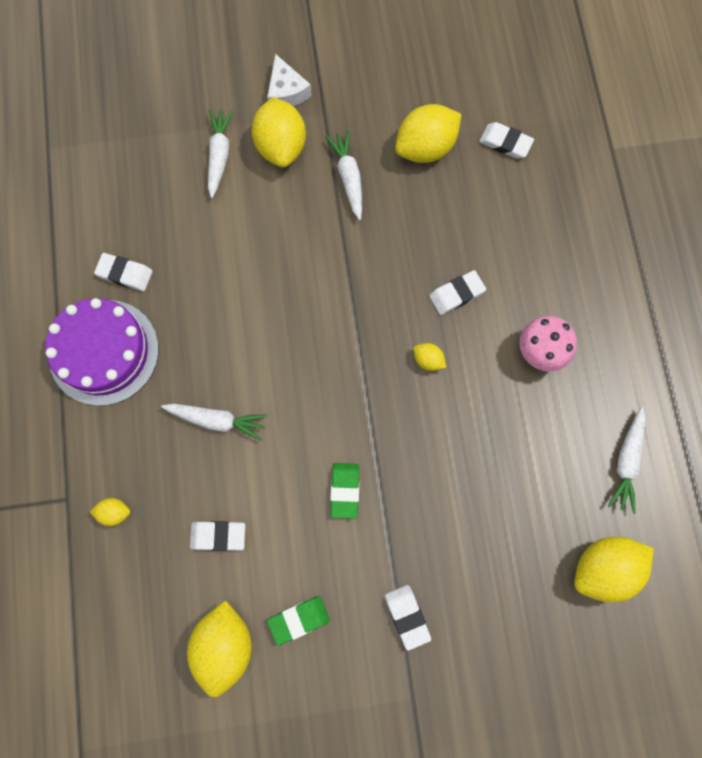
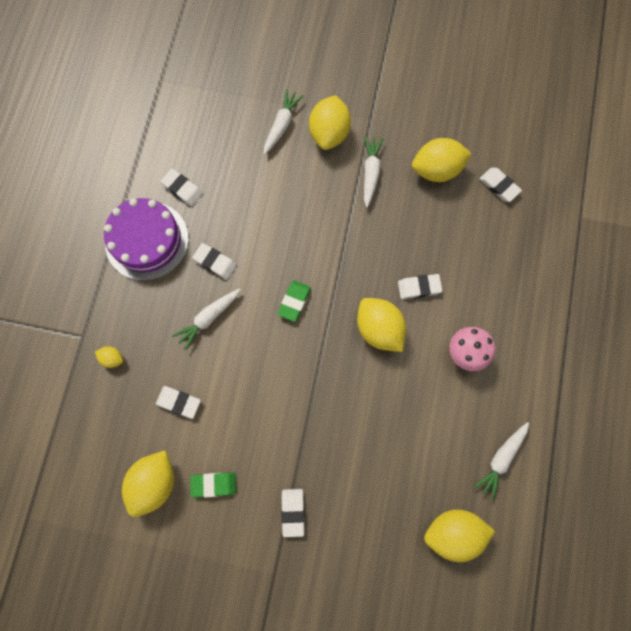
camera: 20 degrees right, 0 degrees up
white carrot [161,404,267,441] -> white carrot turned 105 degrees clockwise [172,289,241,350]
white cheese [267,54,312,106] -> none
green eraser [330,463,359,519] -> green eraser moved to [278,280,311,322]
yellow lemon [413,343,446,371] -> yellow lemon [357,298,406,352], size x2.15
none -> white eraser [192,243,237,280]

